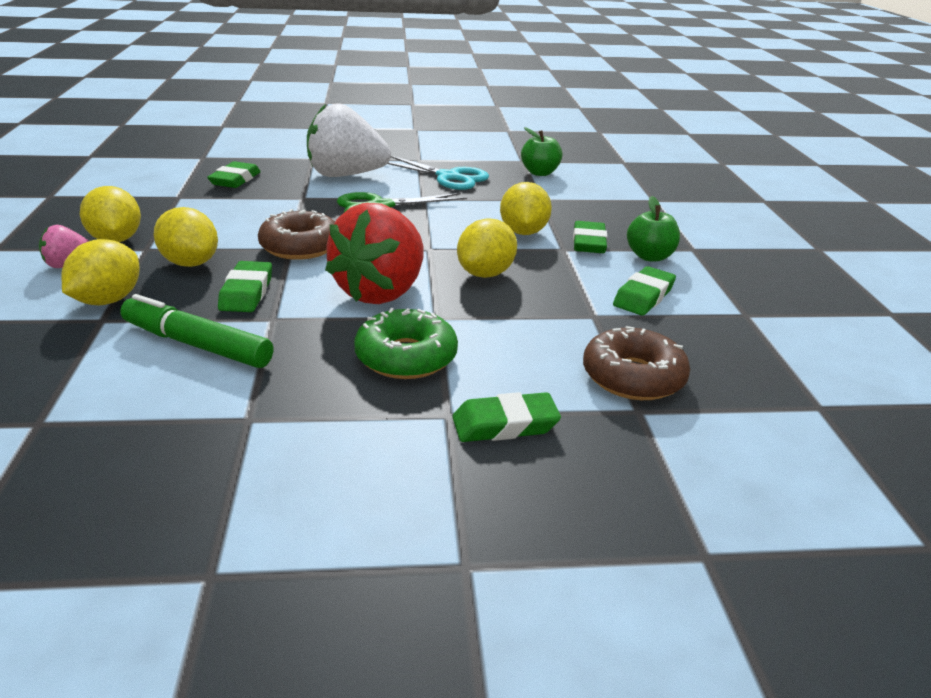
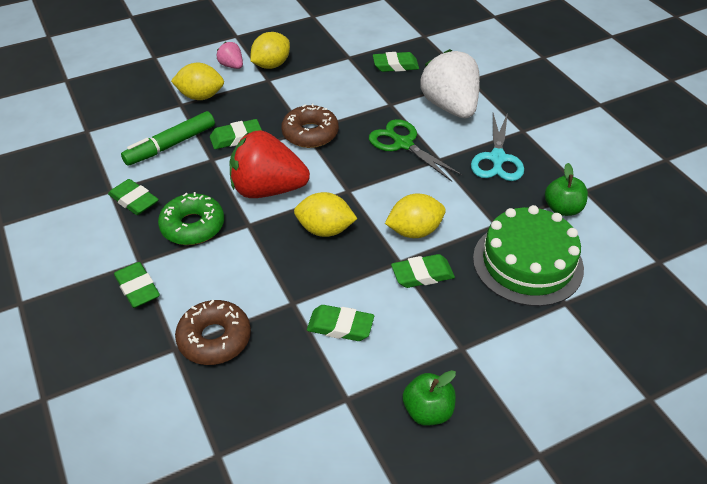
camera: 70 degrees right, 15 degrees up
green marker [120,294,274,368] -> green marker turned 135 degrees counterclockwise [121,111,215,166]
yellow lemon [154,207,218,267] -> none
green apple [627,196,680,261] -> green apple moved to [403,370,456,426]
none -> green eraser [108,179,159,215]
none -> green cake [473,205,584,306]

